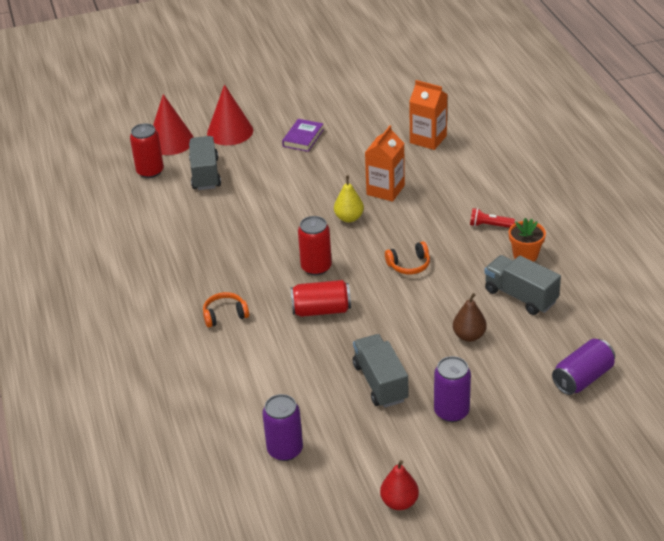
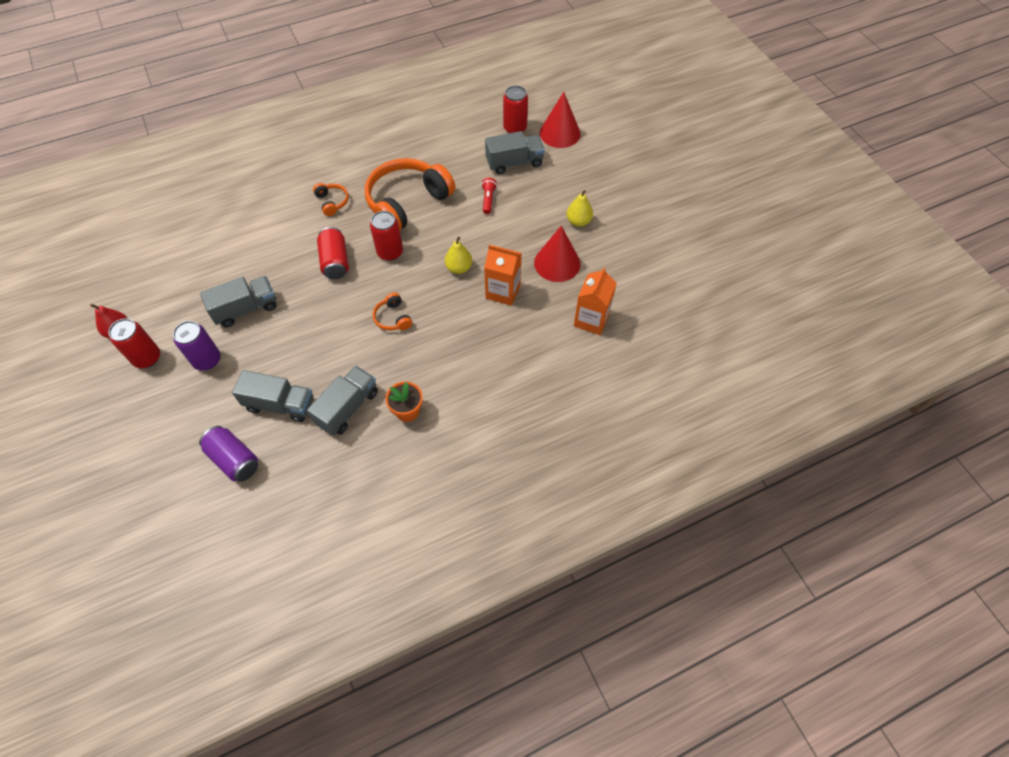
camera: 80 degrees right, 20 degrees up
red cone [207,84,253,145] -> red cone moved to [534,226,580,282]
purple can [262,394,303,461] -> none
purple book [282,119,324,152] -> yellow pear [567,190,593,227]
brown pear [453,293,487,342] -> none
red flashlight [470,208,515,228] -> red flashlight moved to [481,178,497,214]
none -> red can [108,318,160,368]
none -> grey truck [232,370,313,422]
none -> orange headphones [365,158,455,230]

